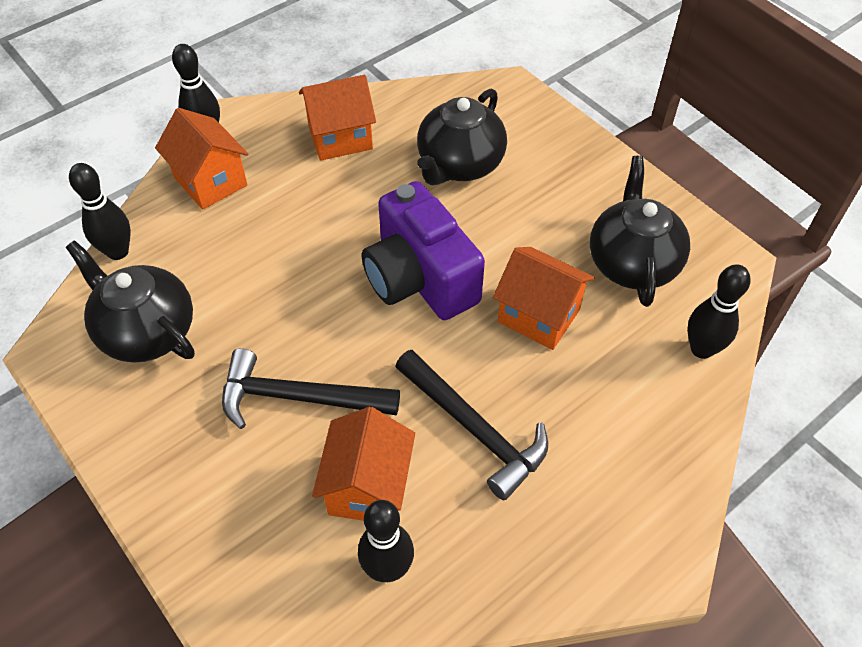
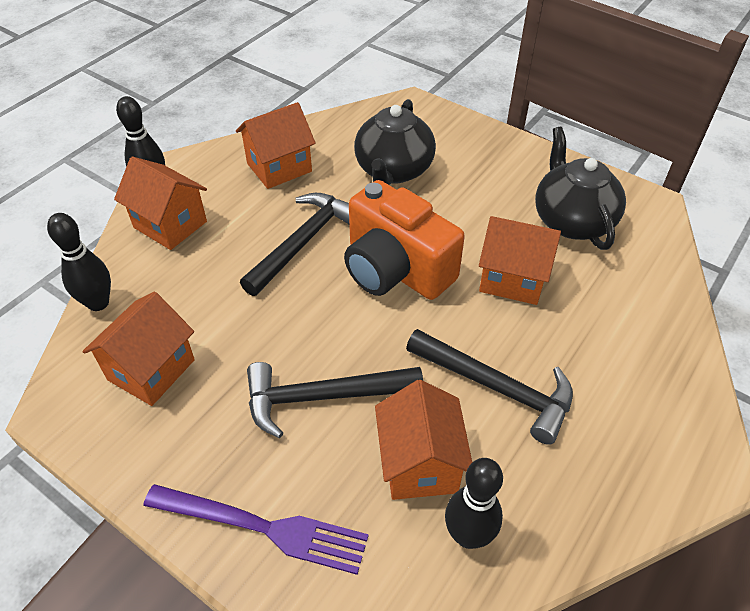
camera: 15 degrees left, 5 degrees down
black teapot [66,240,195,362] -> orange house [82,292,195,406]
purple camera [362,181,485,320] -> orange camera [344,180,465,300]
black bowling pin [687,264,751,359] -> none
none -> purple fork [143,484,369,575]
none -> black hammer [240,193,349,296]

